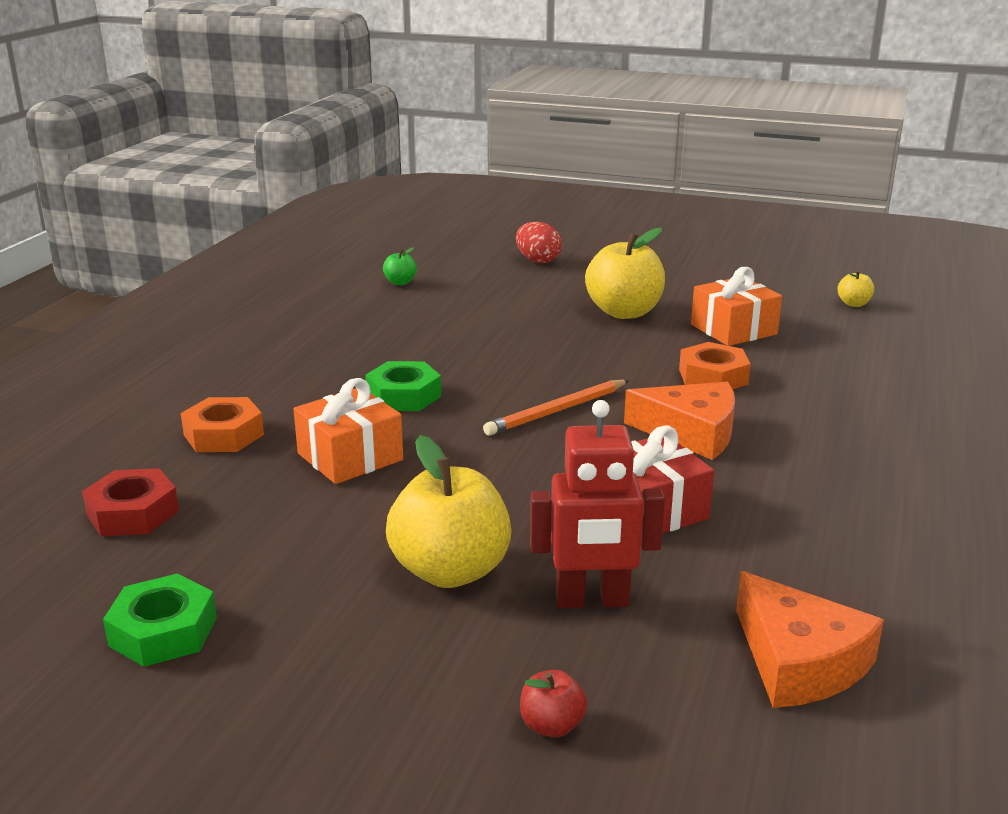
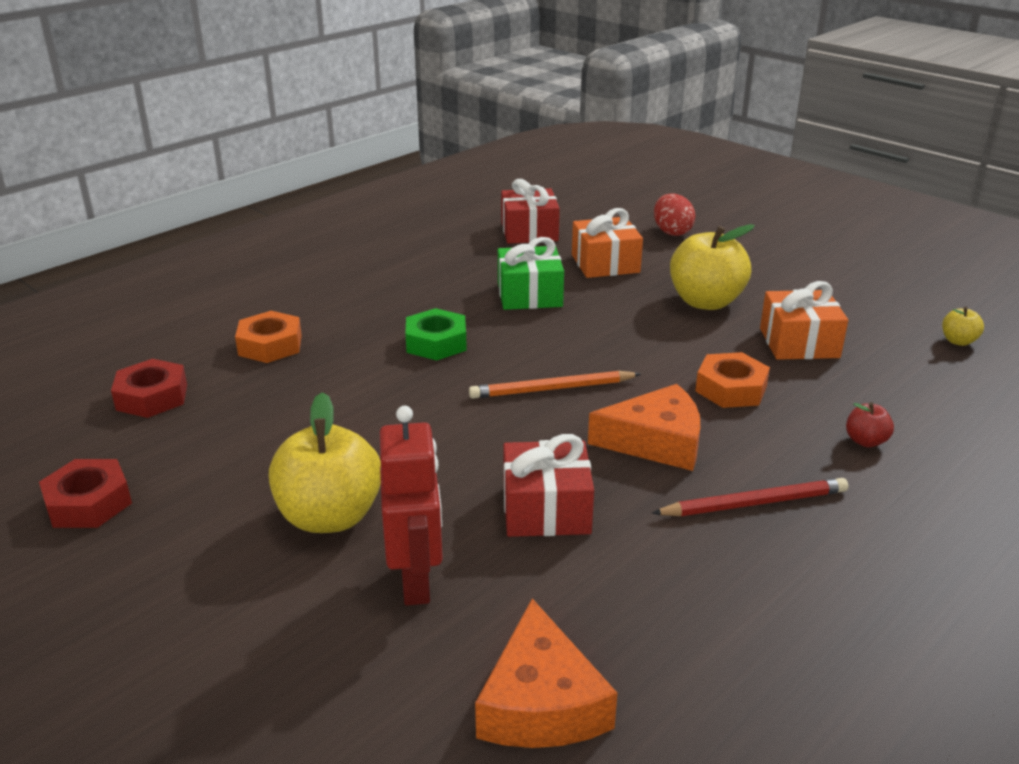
camera: 25 degrees right, 5 degrees up
green nut [103,573,217,667] -> red nut [39,459,132,528]
orange gift [293,378,403,484] -> orange gift moved to [572,208,643,278]
green apple [383,247,417,285] -> red gift [501,179,560,244]
red apple [520,670,587,738] -> red apple moved to [846,402,894,447]
red robot [530,400,665,608] -> red robot turned 120 degrees counterclockwise [380,406,443,605]
orange cheese [624,382,735,460] -> orange cheese turned 45 degrees counterclockwise [588,384,700,471]
none -> green gift [498,237,564,310]
none -> red pencil [652,478,848,516]

